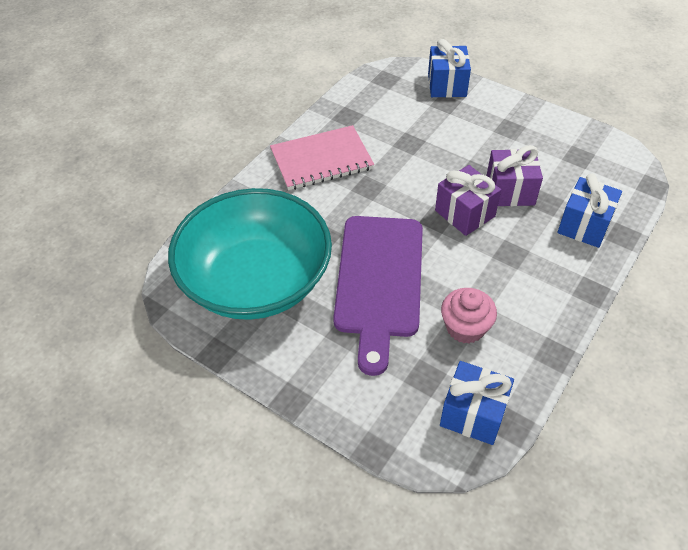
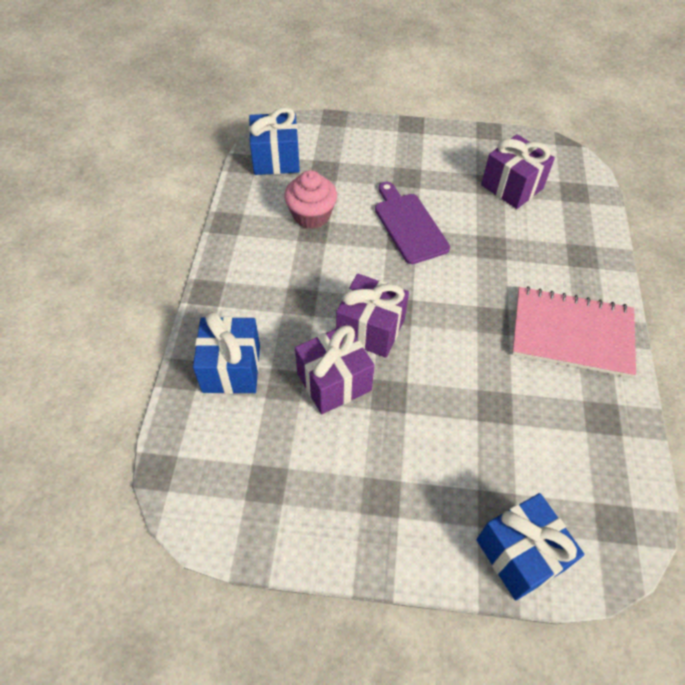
camera: 150 degrees right, 5 degrees up
turquoise bowl [168,188,332,320] -> purple gift [481,134,555,209]
pink notebook [270,125,374,190] -> pink notebook turned 60 degrees clockwise [512,286,636,378]
purple cutting board [333,216,423,376] -> purple cutting board [375,182,450,264], size x0.57

